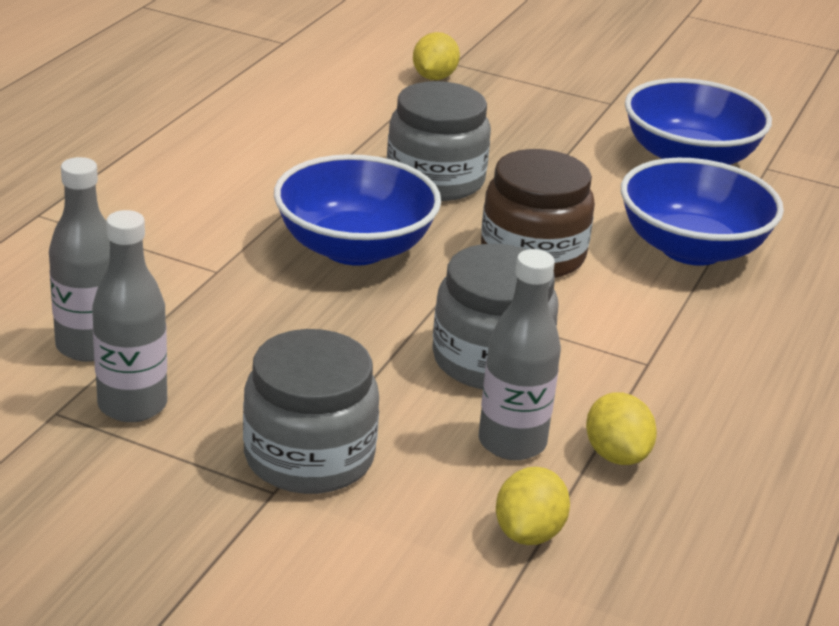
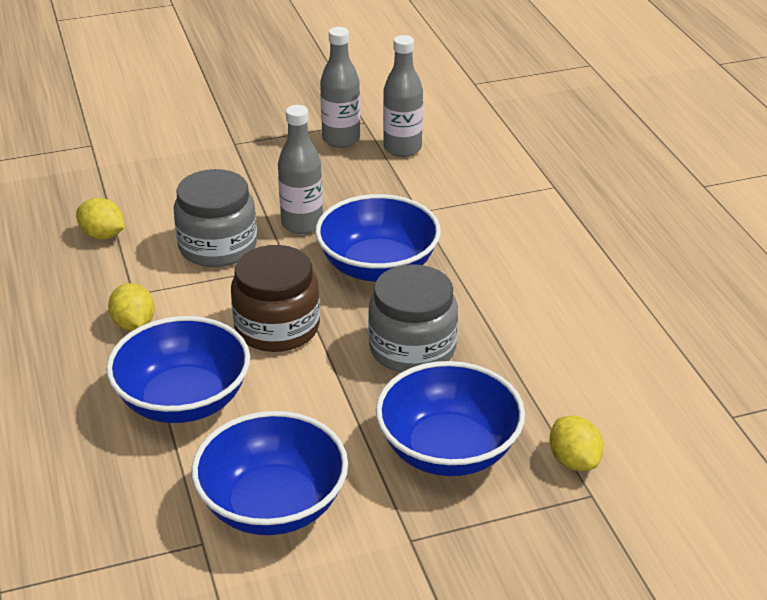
camera: 140 degrees right, 5 degrees up
grey jar [243,329,379,494] -> none
grey bottle [479,249,561,460] -> grey bottle moved to [278,105,323,234]
yellow lemon [496,467,570,545] -> yellow lemon moved to [108,283,155,331]
none -> blue bowl [376,361,525,476]

